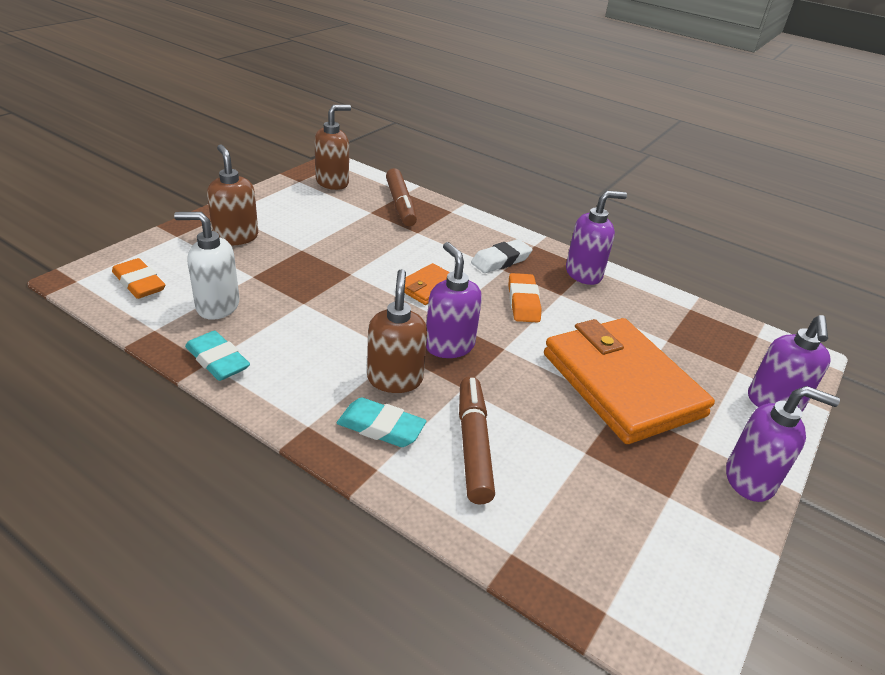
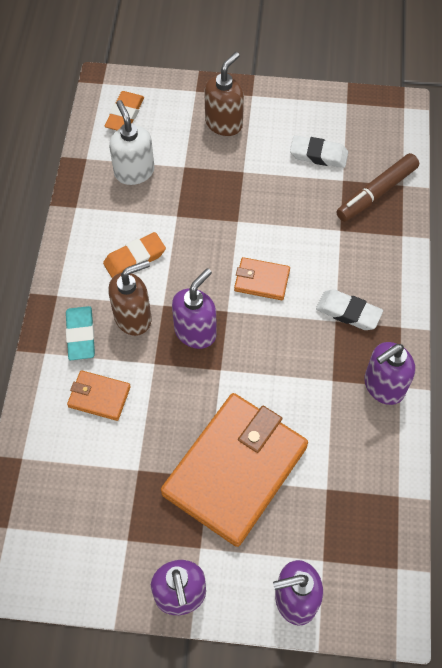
camera: 65 degrees right, 25 degrees up
turquoise eraser [185,331,250,381] -> none
brown soap dispenser [314,105,351,190] -> none
brown marker [459,377,495,505] -> orange wallet [67,370,131,421]
orange eraser [508,273,541,322] -> orange eraser moved to [103,232,166,278]
purple soap dispenser [566,191,627,285] -> purple soap dispenser turned 105 degrees clockwise [364,342,415,405]
none -> white eraser [290,135,348,168]

